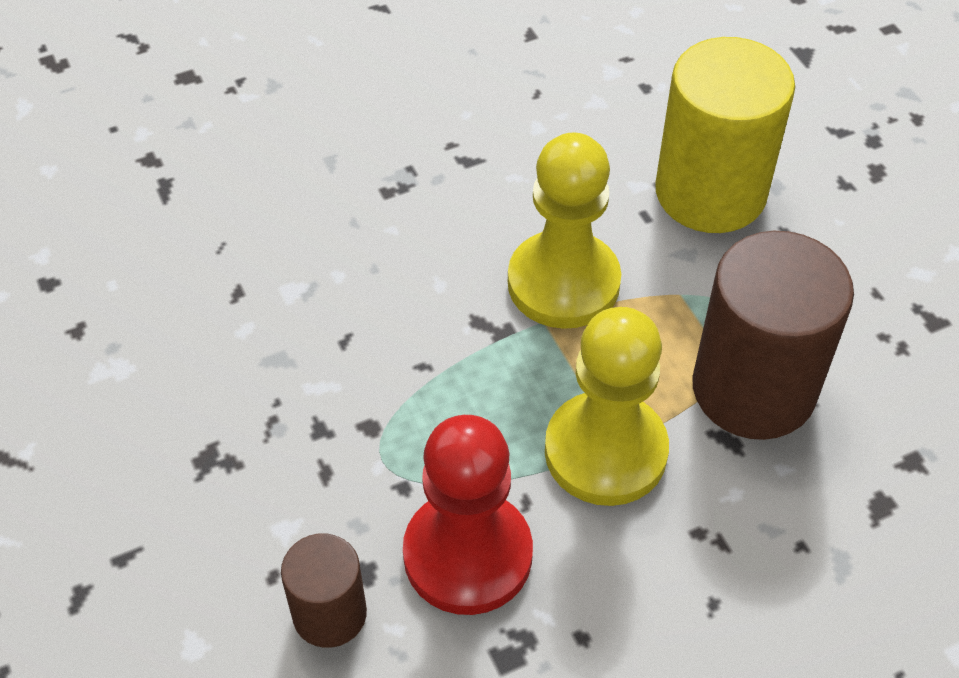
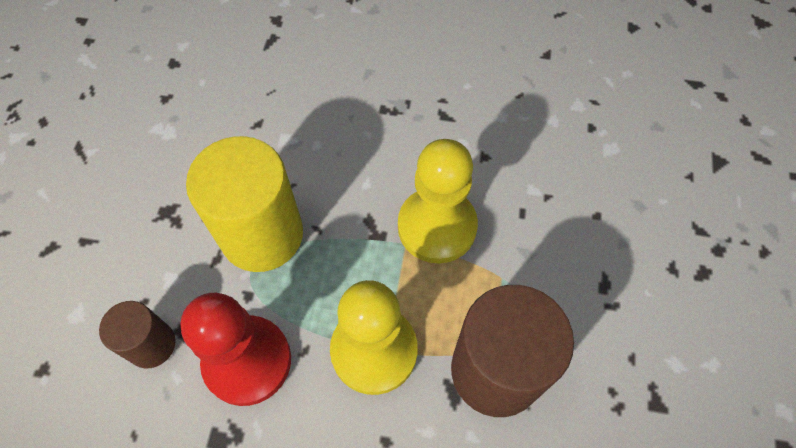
camera: 35 degrees right, 10 degrees up
yellow cylinder [655,37,795,233] -> yellow cylinder moved to [186,136,303,272]

